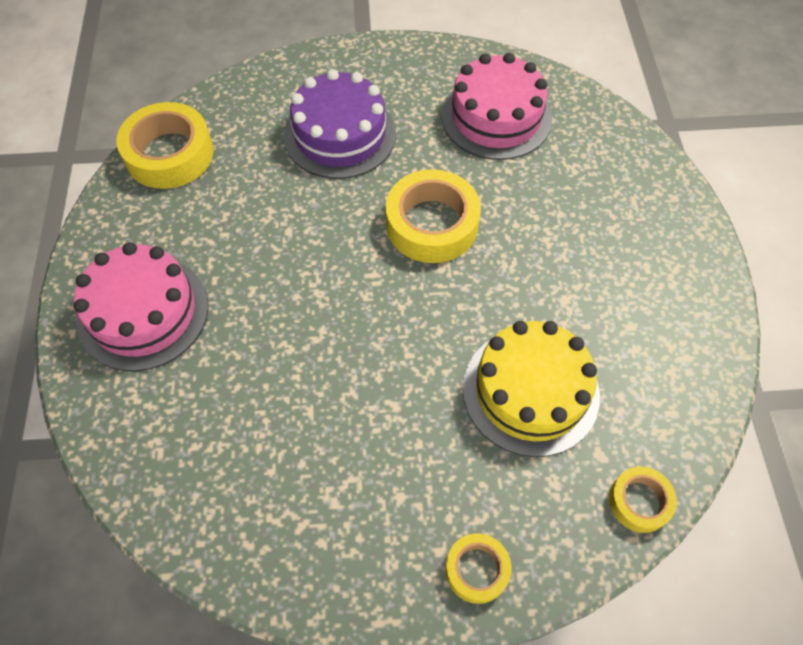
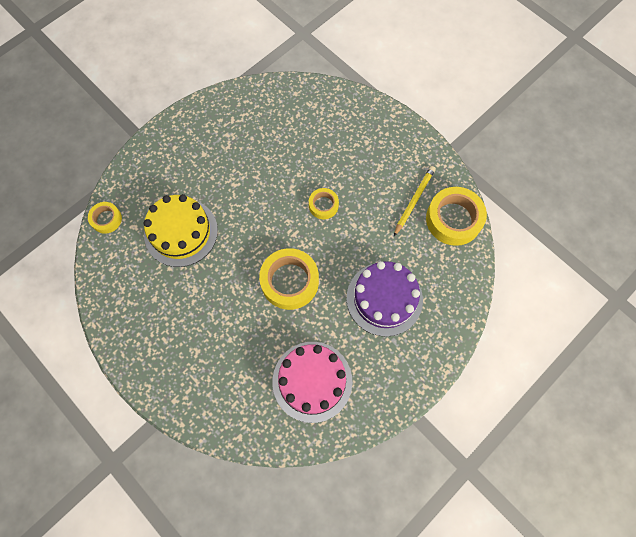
camera: 140 degrees right, 10 degrees up
pink cake [74,242,209,371] -> none
yellow tape [445,533,511,604] -> yellow tape moved to [309,188,339,219]
none -> yellow pencil [394,166,436,236]

